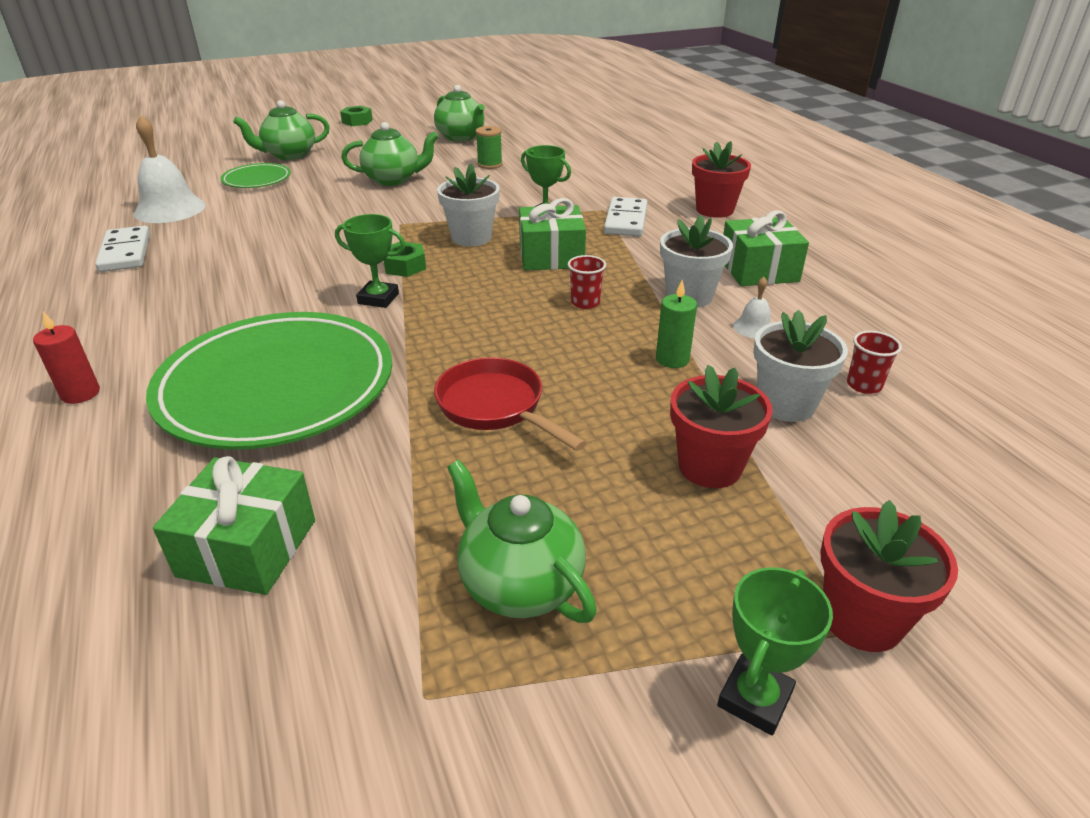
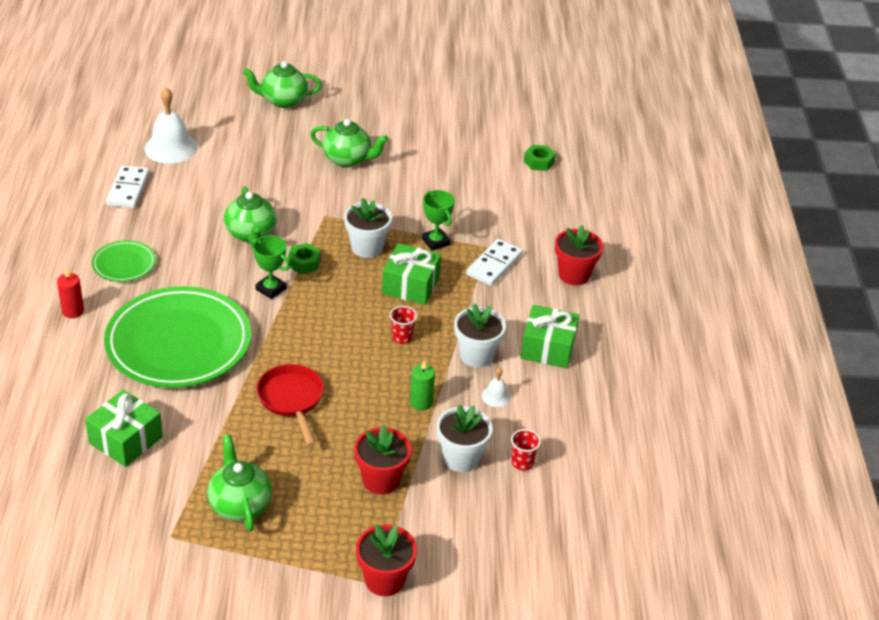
camera: 20 degrees right, 5 degrees up
green plate [220,163,291,188] -> green plate moved to [92,240,156,282]
green nut [340,106,373,126] -> green nut moved to [524,145,556,171]
green teapot [434,85,485,142] -> green teapot moved to [224,186,277,243]
green spool [476,126,503,169] -> none
green trophy [717,567,833,736] -> none

